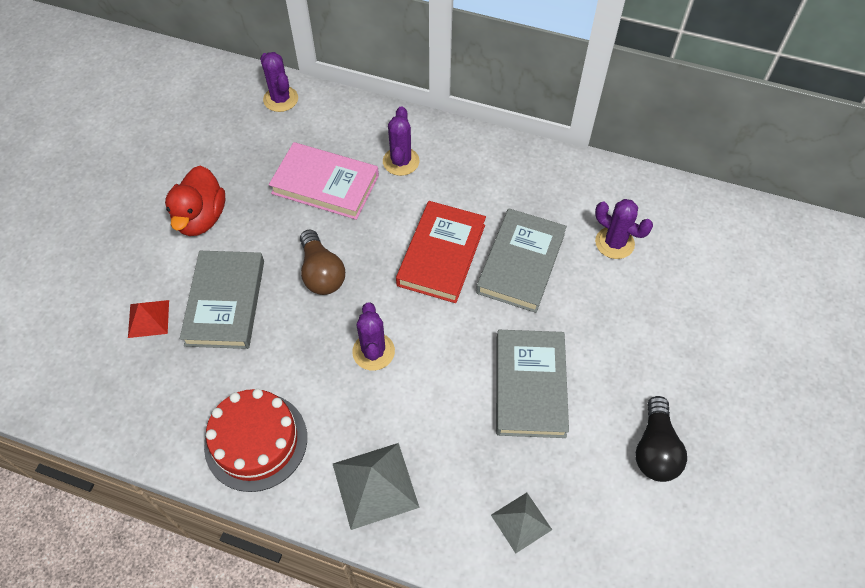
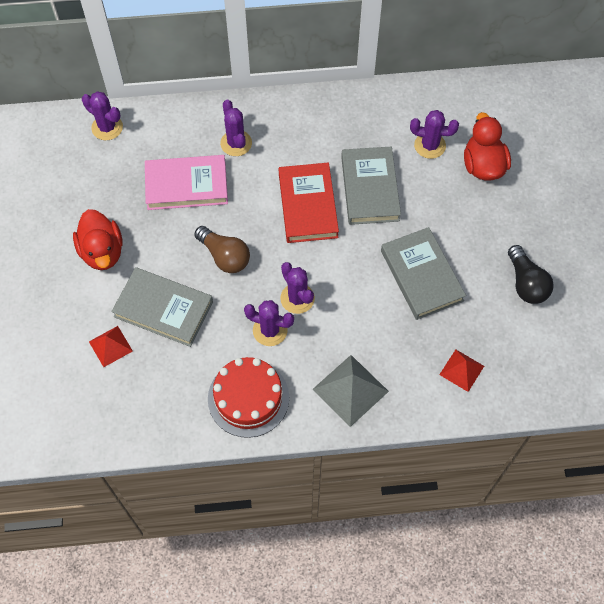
camera: 25 degrees left, 5 degrees up
grey book [180,251,264,349] -> grey book turned 45 degrees counterclockwise [111,267,213,347]
grey pyramid [491,493,552,553] -> red pyramid [439,350,484,392]
none -> purple cactus [244,300,294,346]
none -> red duck [464,112,511,181]

